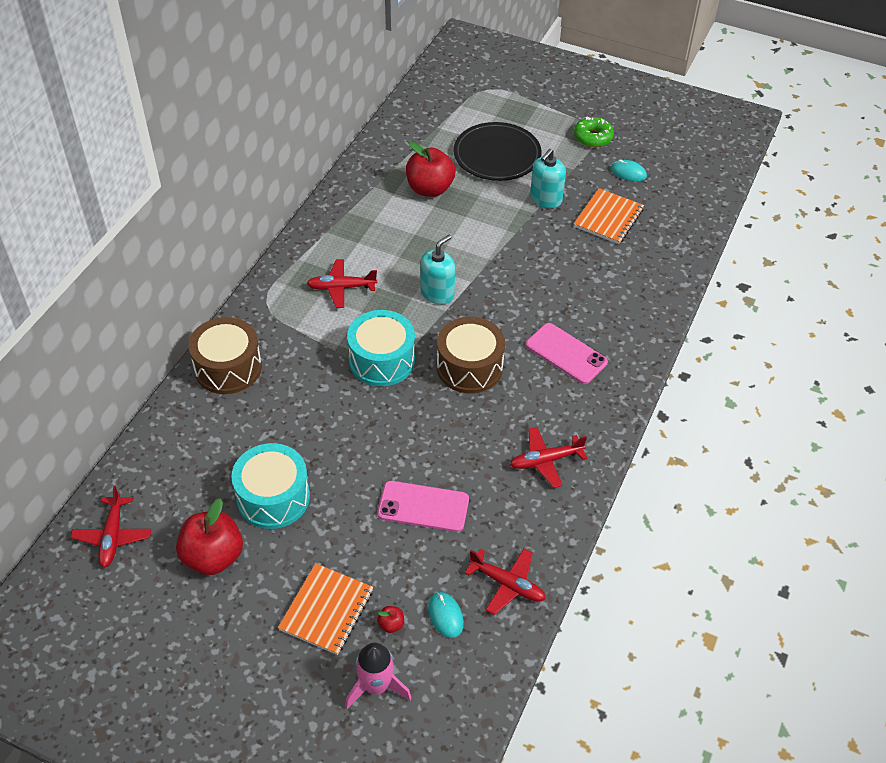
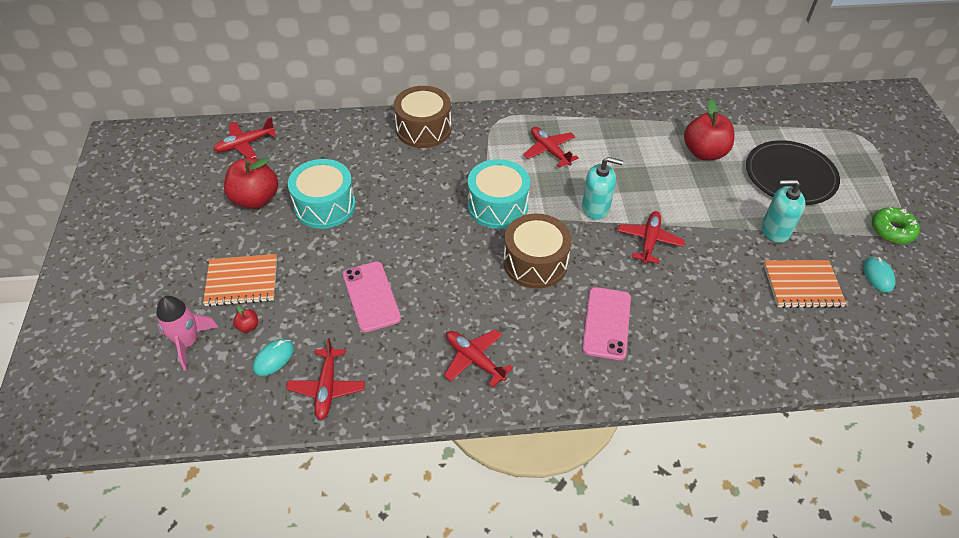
camera: 60 degrees right, 0 degrees up
none -> red plane [618,211,685,264]

